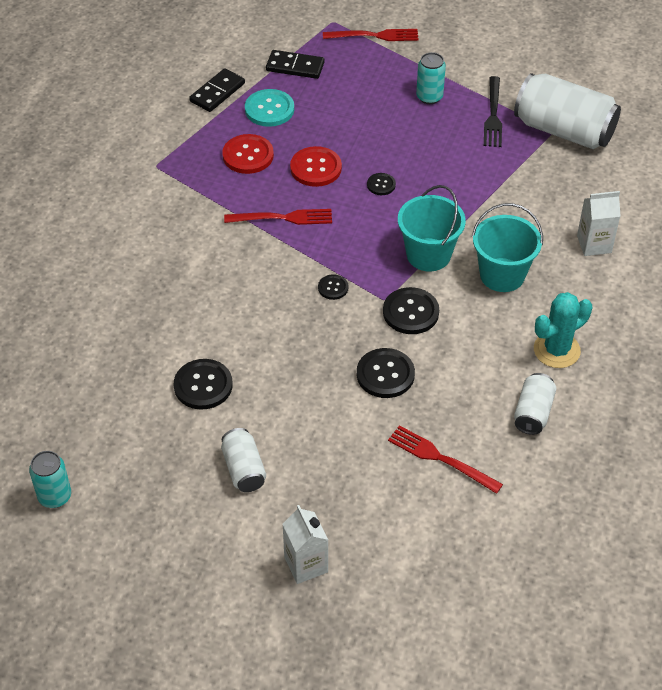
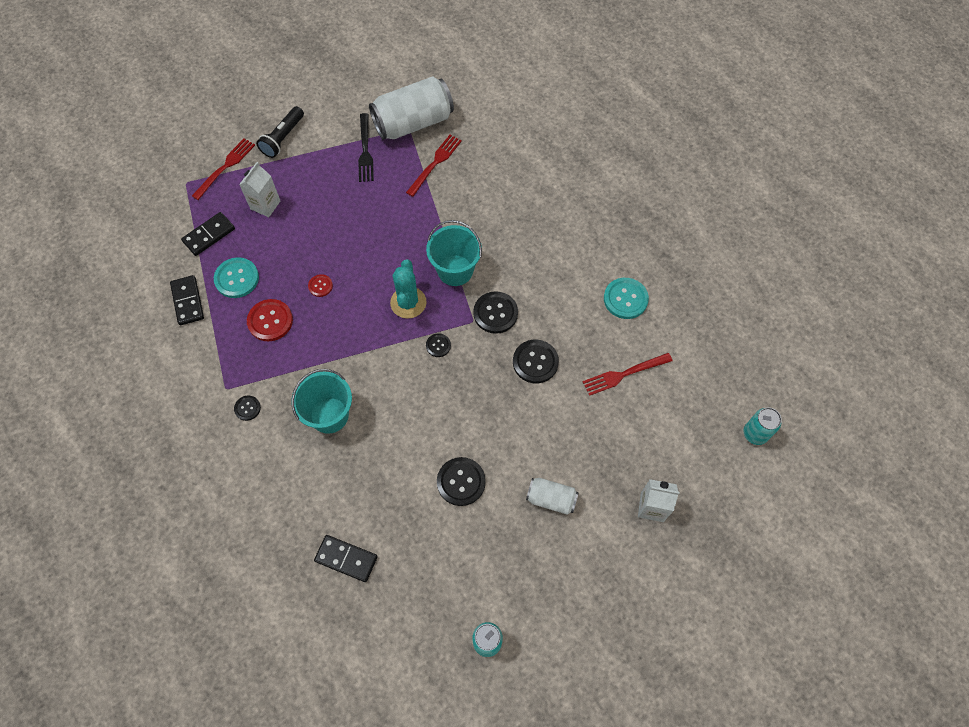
camera: 55 degrees left, 15 degrees up
red fork [224,209,332,225] -> red fork moved to [406,135,462,197]
red button [290,146,342,187] -> red button [308,274,333,297], size x0.55
black button [367,173,396,195] -> black button moved to [234,396,261,421]
turquoise can [416,52,446,104] -> turquoise can moved to [744,408,782,445]
turquoise bucket [472,203,543,292] -> turquoise bucket moved to [291,369,352,434]
black fork [484,76,502,147] -> black fork turned 45 degrees clockwise [358,113,374,182]
white can [514,373,557,435] -> turquoise button [604,278,649,319]
turquoise cactus [534,292,592,368] -> turquoise cactus moved to [390,259,427,319]
white carton [577,191,620,256] -> white carton moved to [239,162,280,217]
none -> black flashlight [256,106,304,158]
none -> black domino [314,535,378,582]

